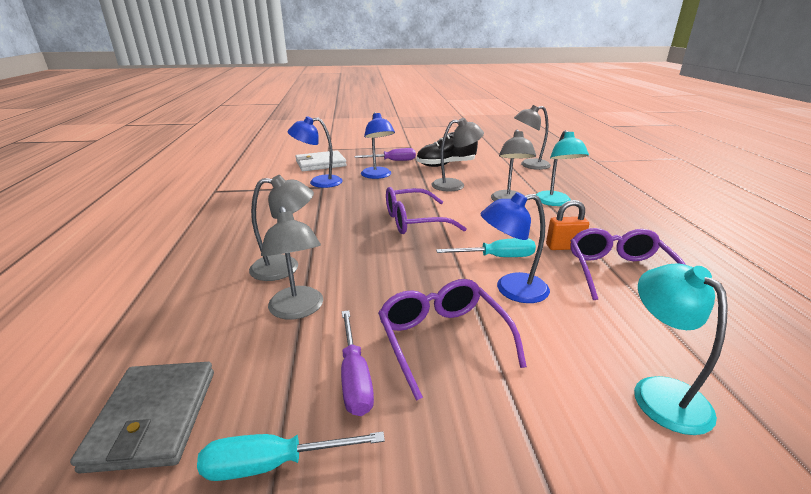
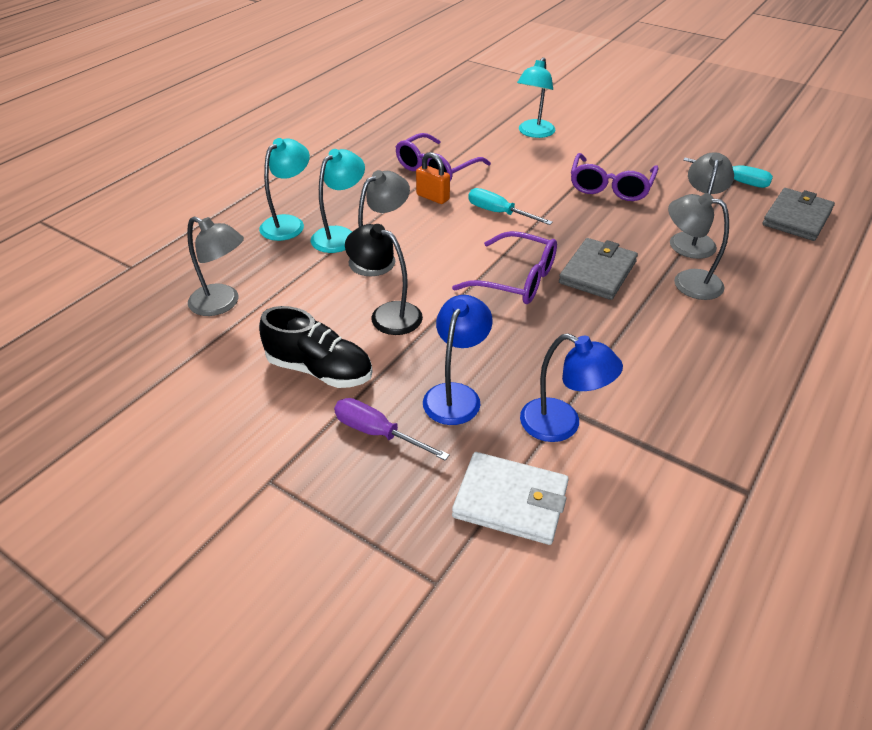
camera: 140 degrees left, 15 degrees up
purple screwdriver [341,310,374,416] -> none
grey lamp [432,118,484,192] -> black lamp [345,224,423,335]
blue lamp [481,192,550,303] -> none
none -> turquoise lamp [259,138,310,241]
none -> grey wallet [559,238,638,300]

